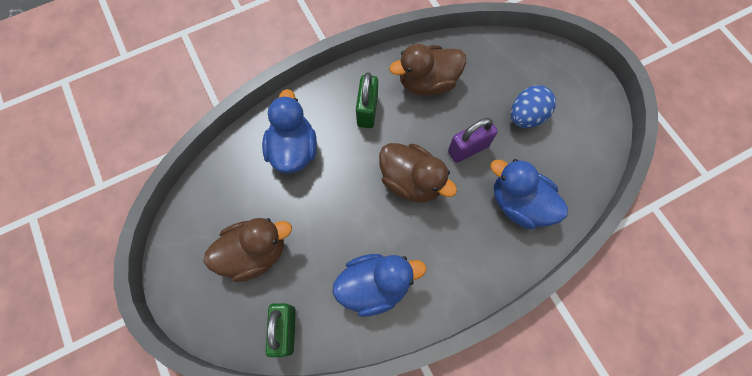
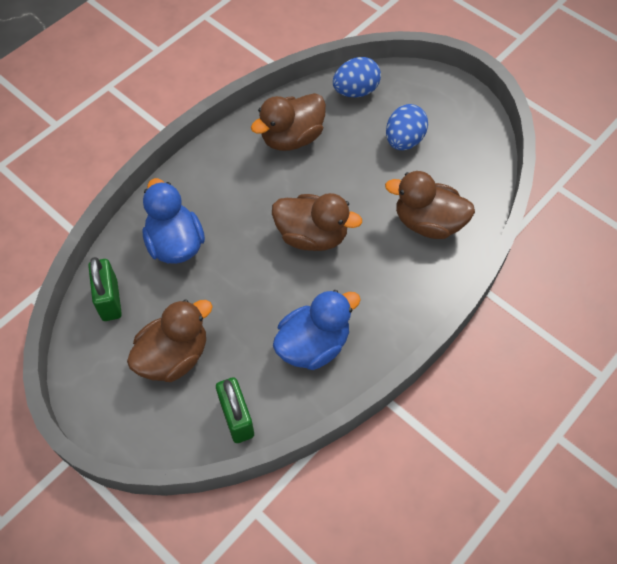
camera: 20 degrees left, 10 degrees down
green padlock [356,72,378,128] -> green padlock moved to [88,257,122,321]
purple padlock [448,118,498,163] -> none
blue duck [490,159,568,229] -> brown duck [385,171,475,239]
none -> blue egg [333,57,381,97]

